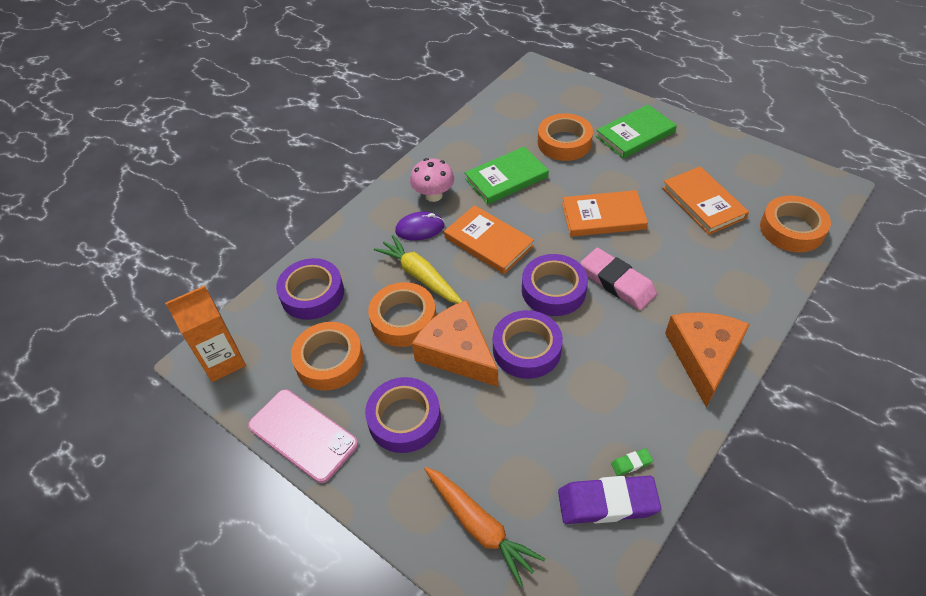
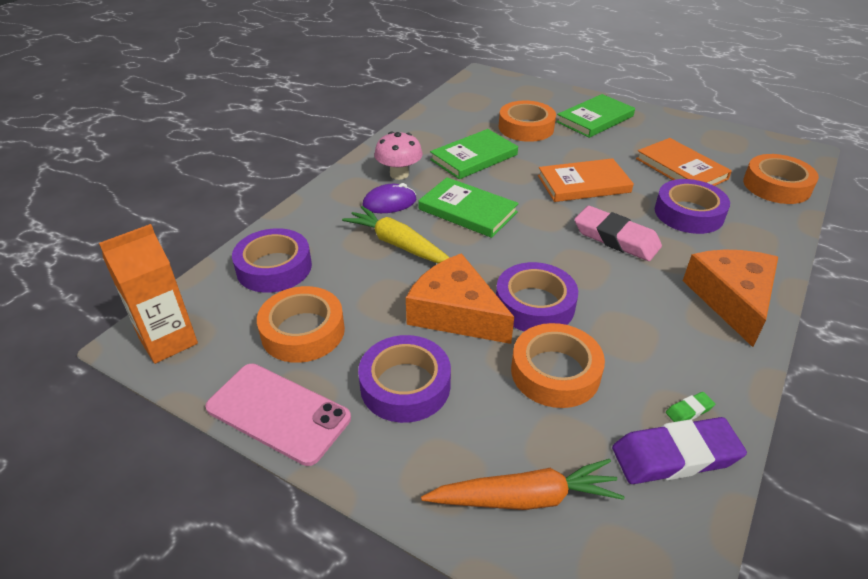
camera: 10 degrees left, 10 degrees down
orange tape [368,282,436,347] -> orange tape moved to [511,323,605,408]
orange carrot [424,467,545,586] -> orange carrot turned 45 degrees counterclockwise [421,459,624,510]
orange book [444,205,534,274] -> green book [418,177,519,238]
purple tape [522,254,588,316] -> purple tape moved to [655,179,730,234]

